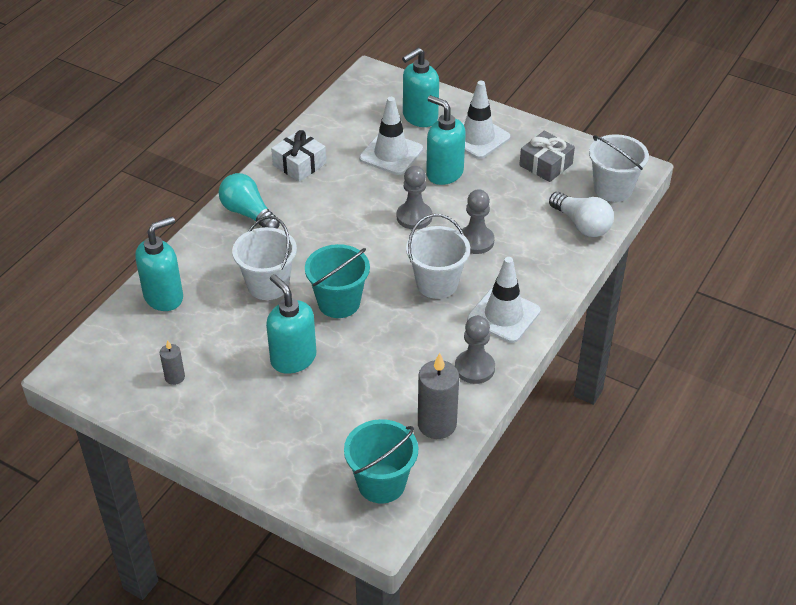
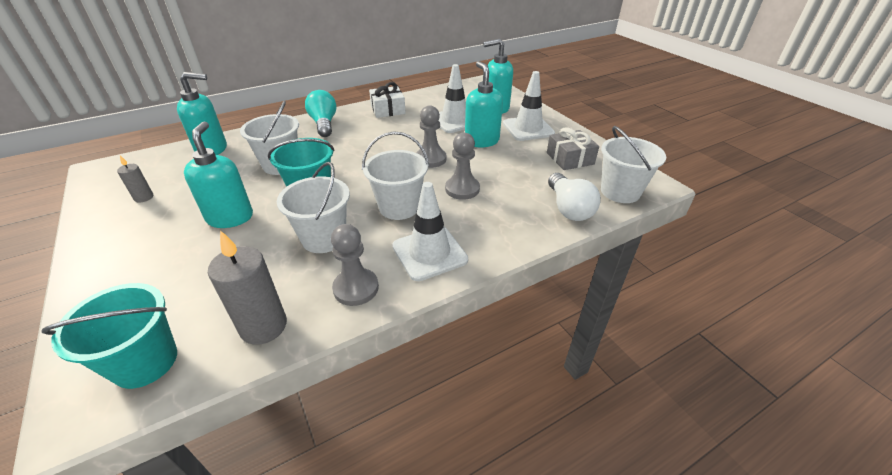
camera: 30 degrees right, 5 degrees down
none -> white bucket [277,162,350,253]

